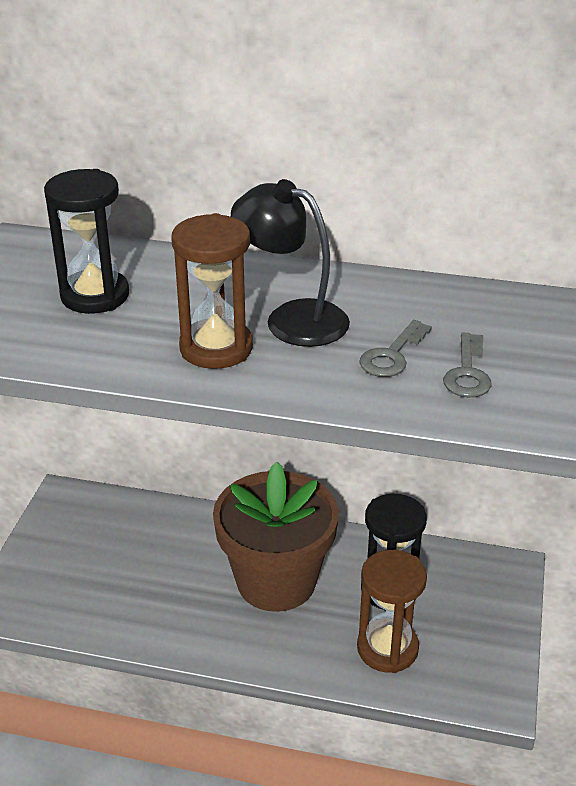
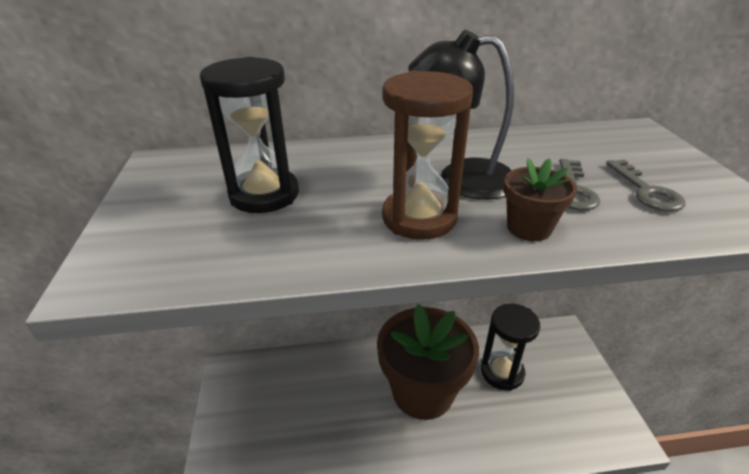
camera: 20 degrees left, 0 degrees up
brown hourglass [357,550,427,673] -> none
none -> brown flower pot [504,158,577,241]

